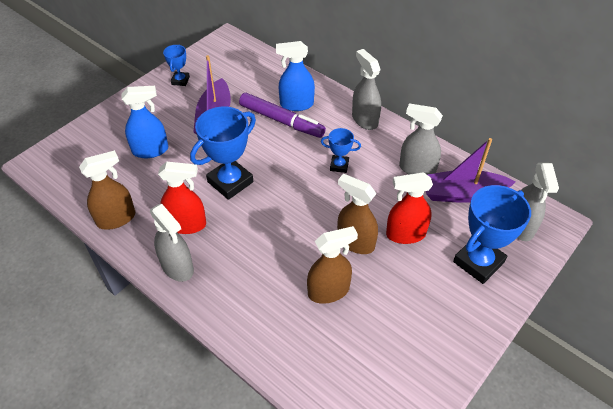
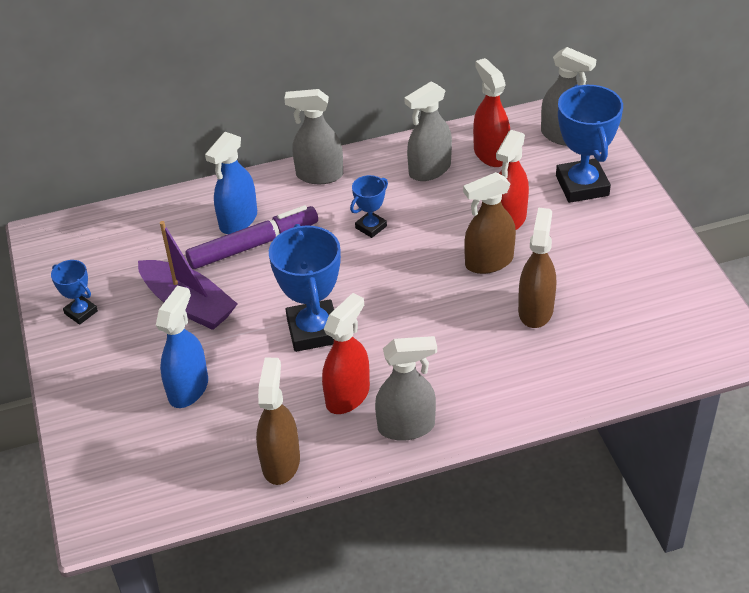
camera: 55 degrees left, 5 degrees down
purple boat [426,138,515,203] -> red spray bottle [473,58,510,167]

